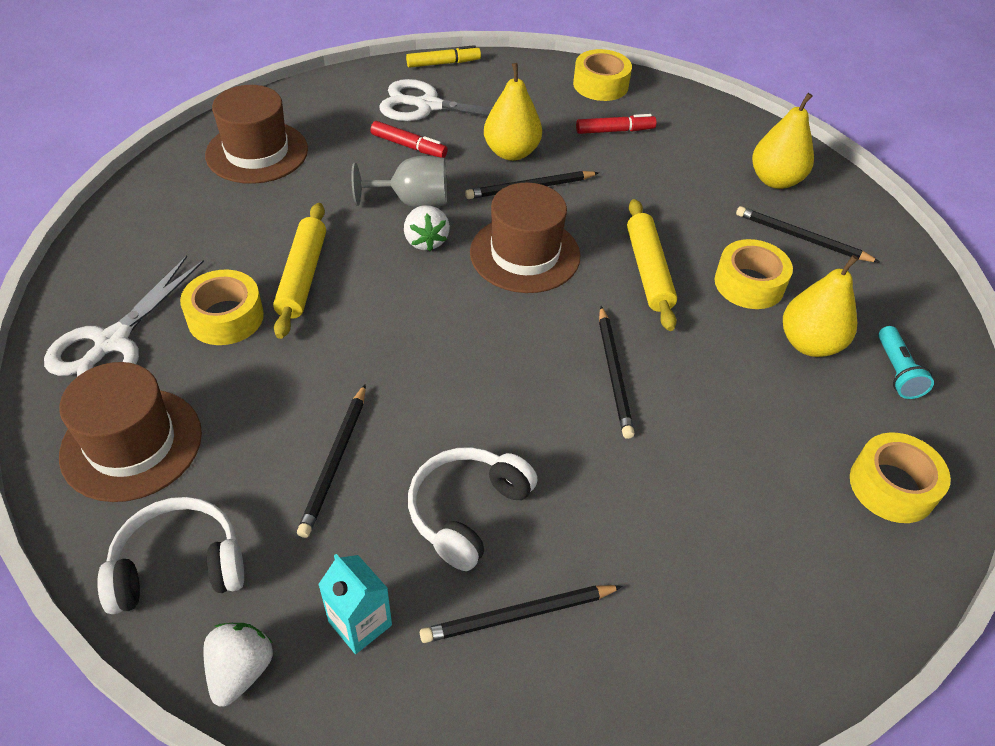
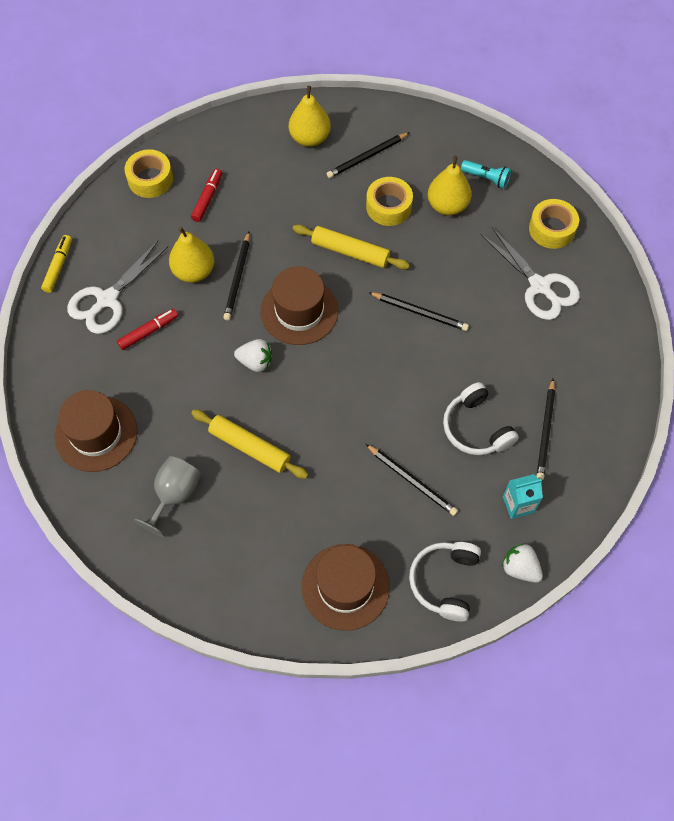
camera: 60 degrees left, 15 degrees up
white scissors [44,255,204,377] -> white scissors moved to [481,226,580,320]
yellow tape [180,270,264,345] -> none
grey goblet [352,156,447,207] -> grey goblet moved to [134,456,201,537]

